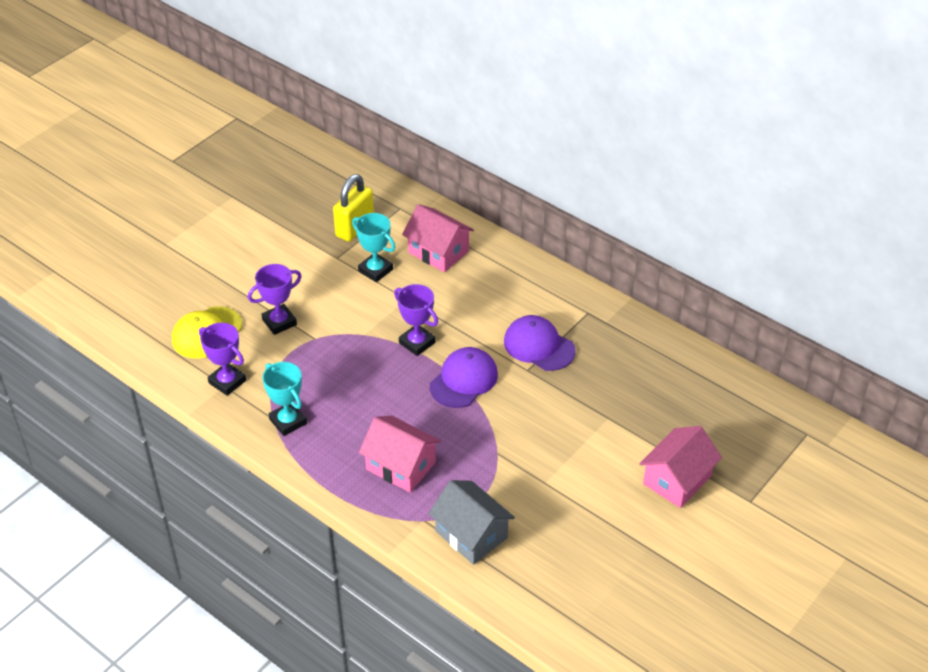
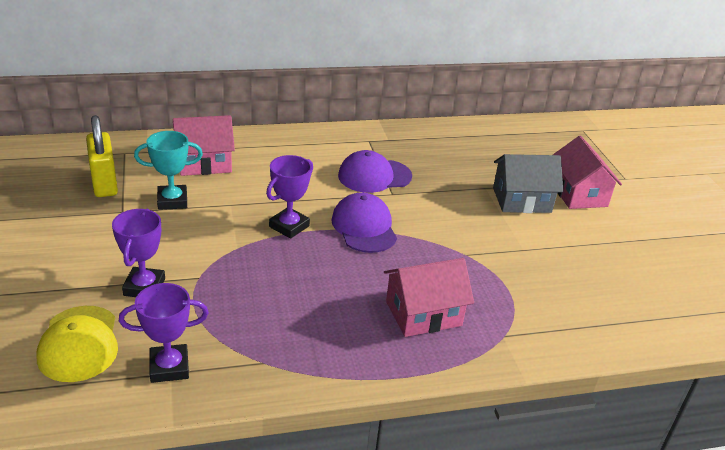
camera: 55 degrees left, 10 degrees down
turquoise trophy [262,362,307,436] -> none
purple trophy [394,284,438,356] -> purple trophy turned 45 degrees counterclockwise [266,155,313,239]
grey house [428,480,515,565] -> grey house moved to [493,154,563,213]

